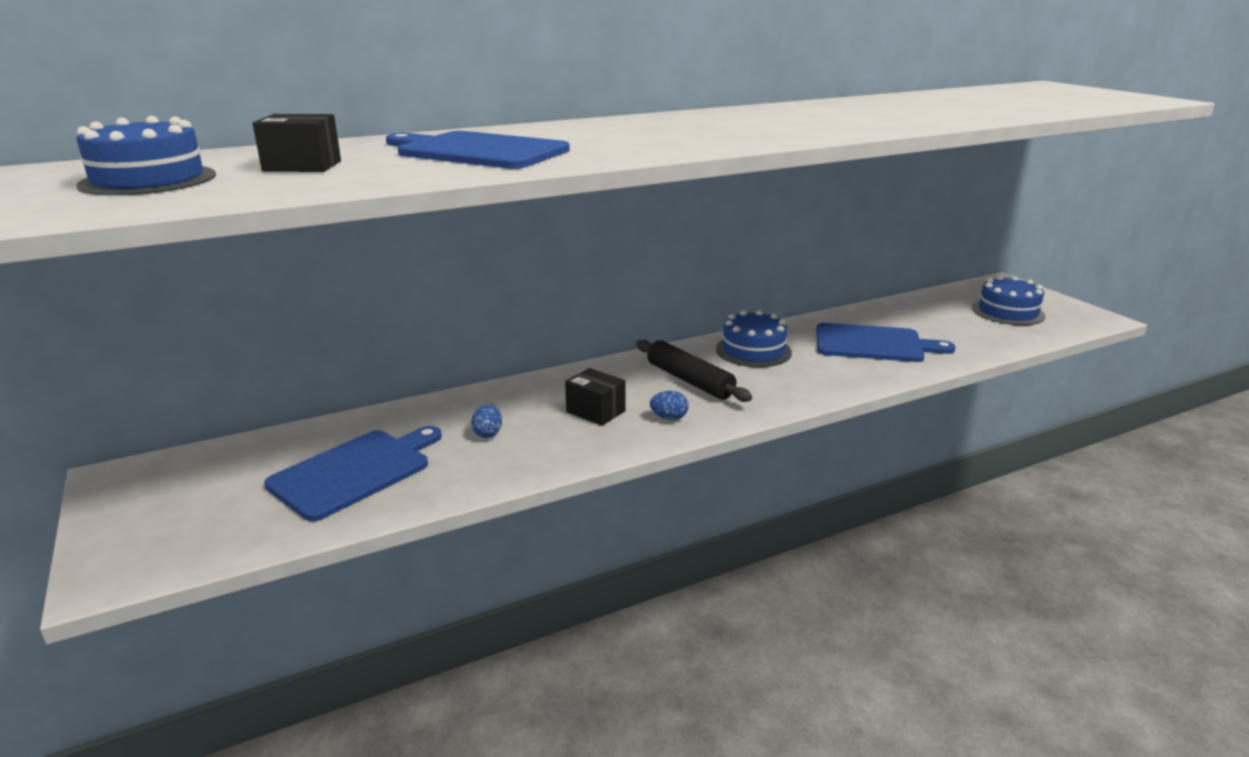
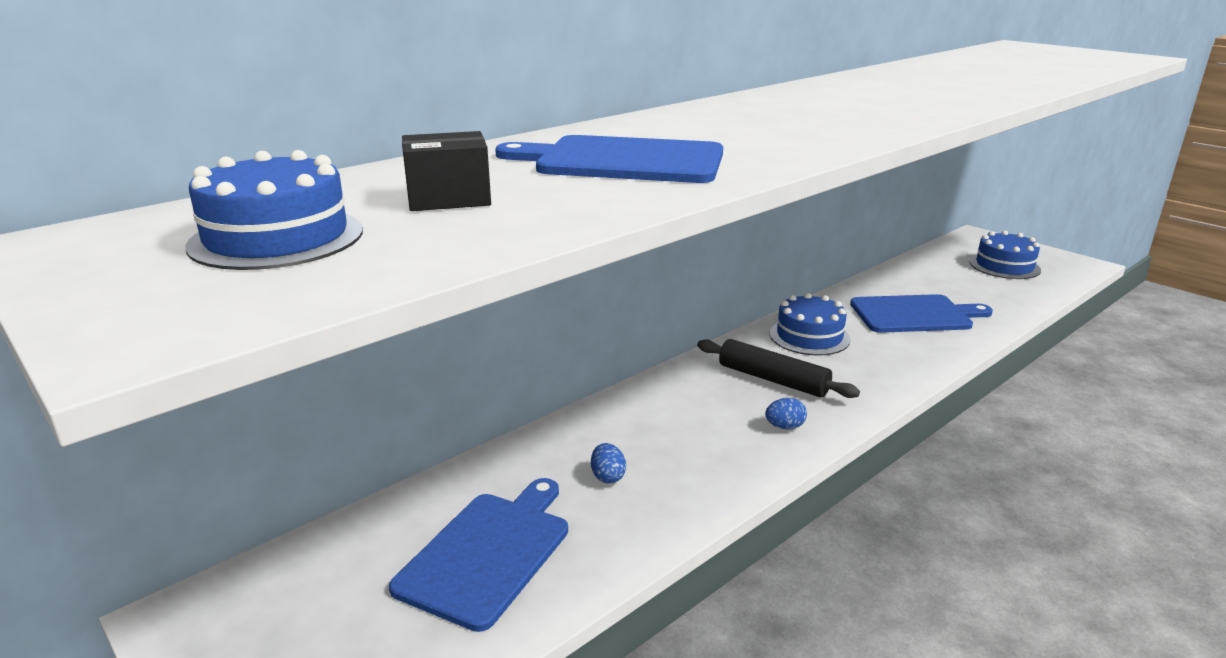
camera: 15 degrees left, 0 degrees up
black box [565,368,626,426] -> none

